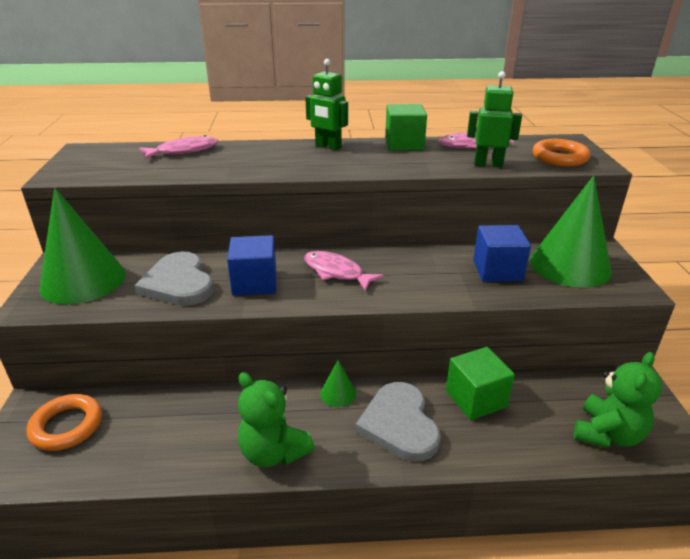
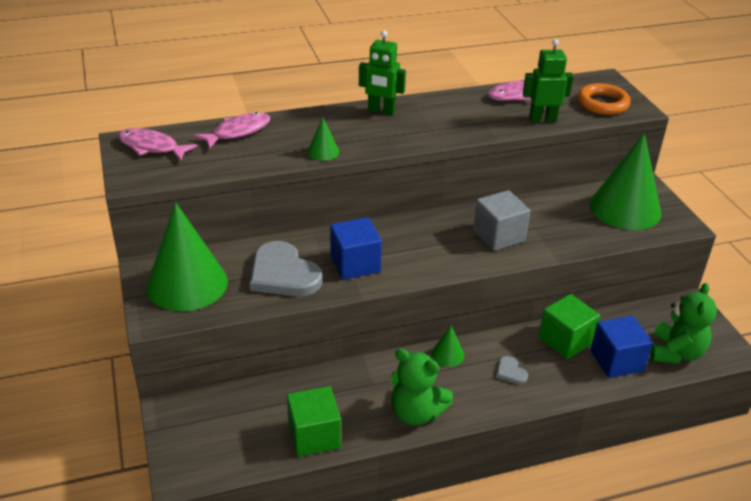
camera: 15 degrees left, 5 degrees up
orange ring [26,394,102,451] -> none
pink fish [304,251,384,291] -> pink fish moved to [118,128,197,161]
grey heart [356,382,441,461] -> grey heart [496,356,528,384], size x0.44
green cube [385,104,427,151] -> green cube moved to [287,386,341,457]
blue cube [473,225,531,282] -> blue cube moved to [590,316,653,378]
none -> green cone [307,117,339,161]
none -> grey cube [473,190,531,251]

